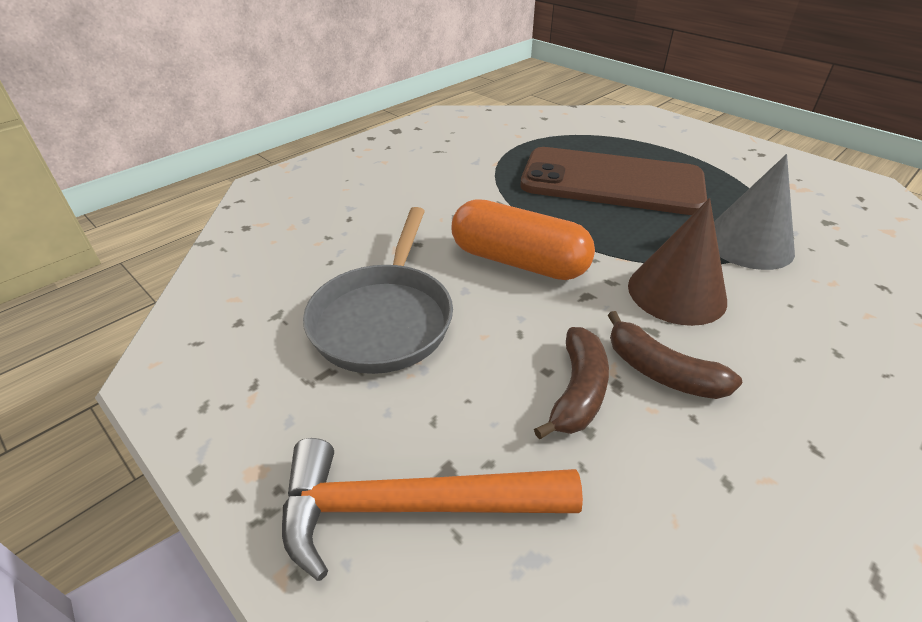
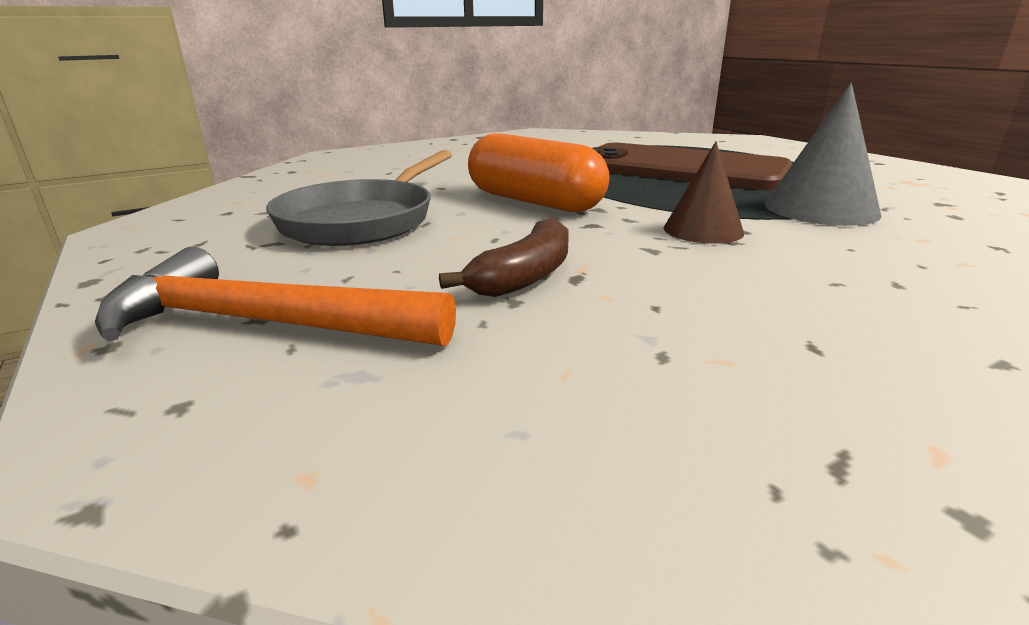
camera: 15 degrees right, 15 degrees down
brown banana [608,311,742,399] -> none
brown cone [628,198,727,326] -> brown cone [663,141,744,244], size x0.67

